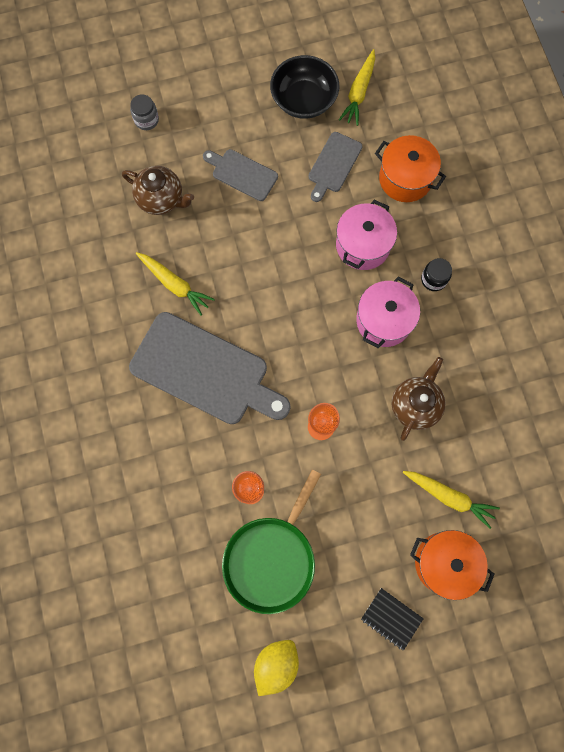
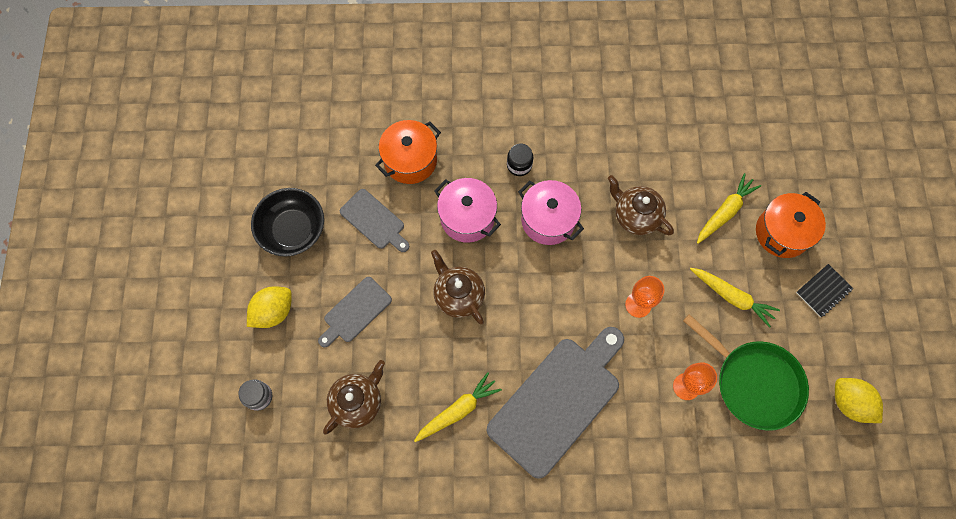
camera: 75 degrees left, 5 degrees down
yellow carrot [339,49,375,126] -> yellow carrot moved to [690,268,780,328]
none -> yellow lemon [247,286,292,328]
none -> brown teapot [431,250,485,324]

